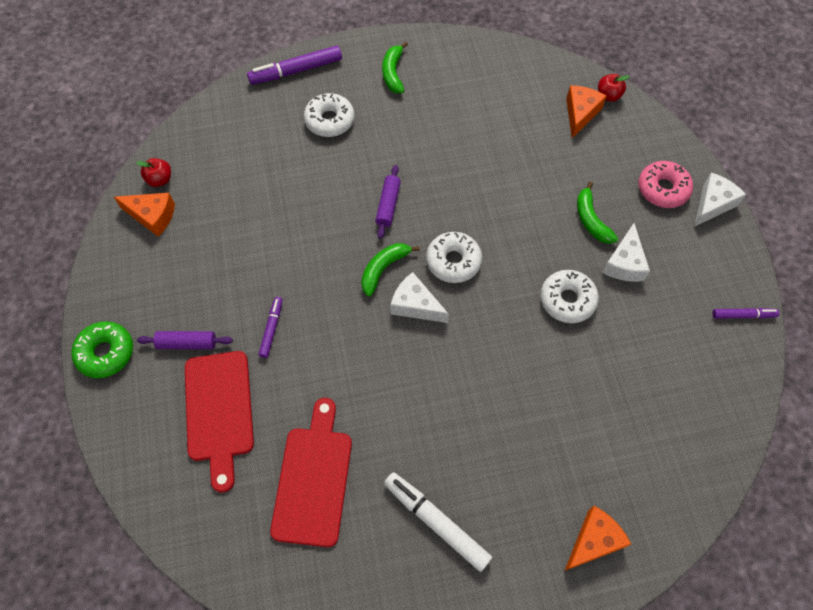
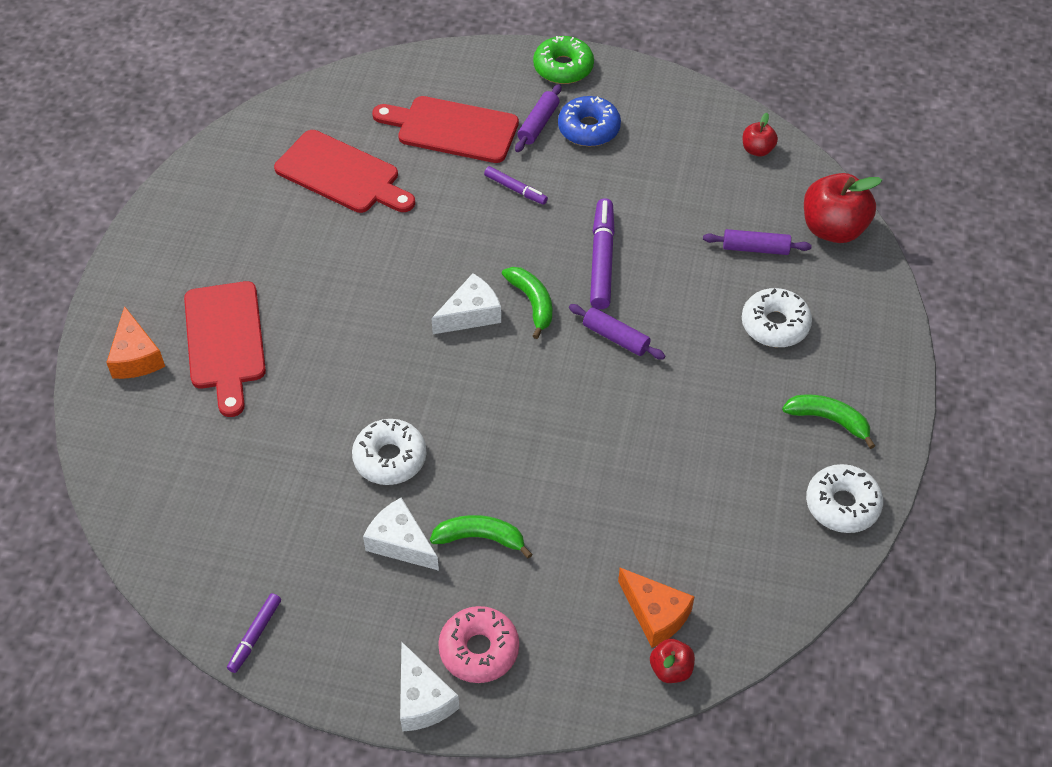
camera: 115 degrees right, 10 degrees down
orange cheese [114,193,175,237] -> none
purple marker [247,46,342,85] -> purple marker moved to [590,198,615,309]
white marker [384,472,492,572] -> none
white donut [426,232,482,283] -> white donut moved to [806,464,883,533]
none -> red cutting board [184,281,266,417]
none -> blue donut [558,96,621,146]
none -> purple rolling pin [703,229,812,255]
none -> red apple [804,173,882,243]

